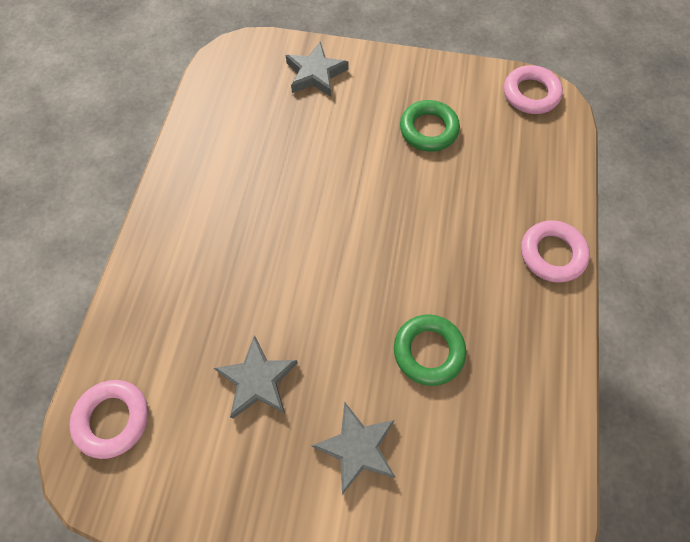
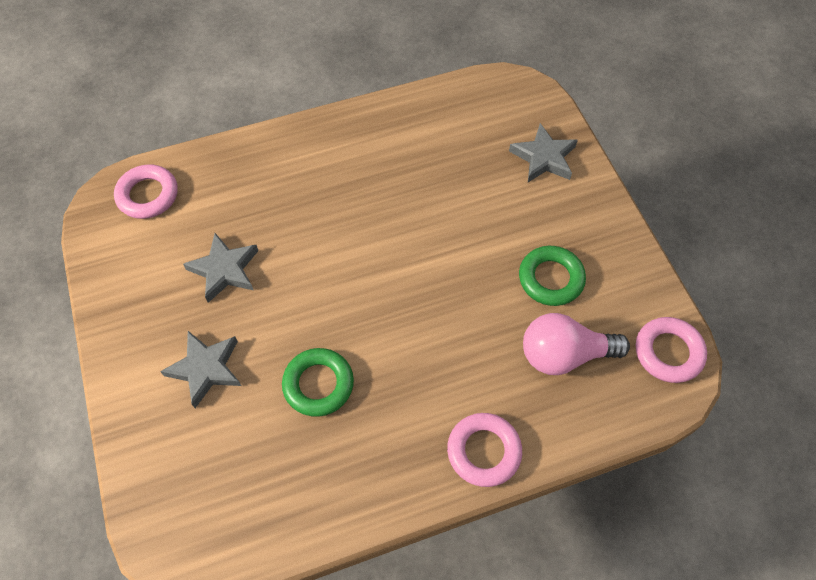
camera: 60 degrees right, 5 degrees down
none -> pink light bulb [523,313,630,375]

